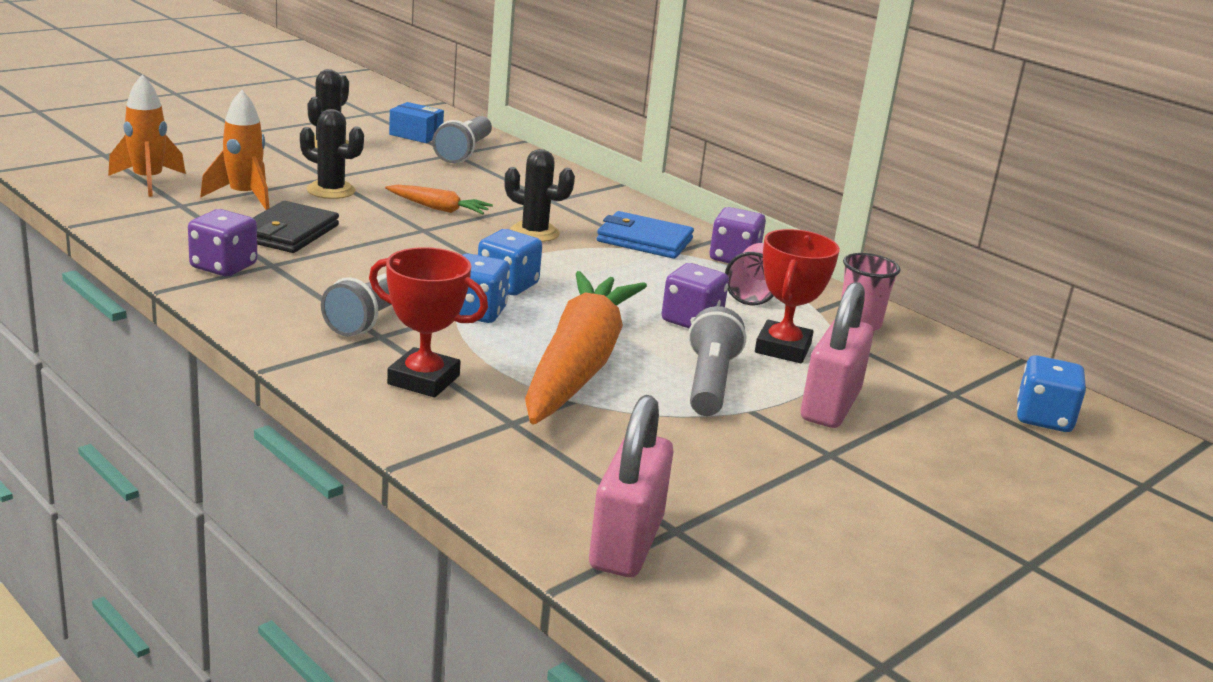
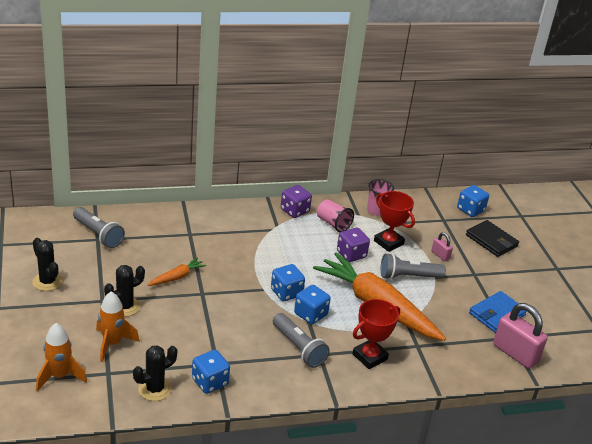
camera: 60 degrees left, 10 degrees up
purple dice [188,209,257,276] -> blue dice [192,350,230,394]
black wallet [253,201,339,253] -> black wallet moved to [466,220,519,257]
blue box [389,102,444,143] -> none
black cactus [504,149,575,242] -> black cactus moved to [133,345,177,401]
blue wallet [597,211,694,259] -> blue wallet moved to [469,291,527,333]
grey flashlight [688,306,746,416] -> grey flashlight turned 45 degrees counterclockwise [381,253,446,280]
pink padlock [801,282,874,428] -> pink padlock [431,232,453,262], size x0.50

